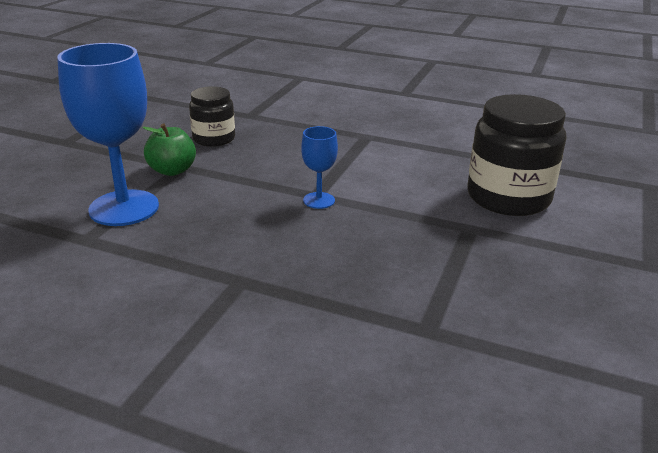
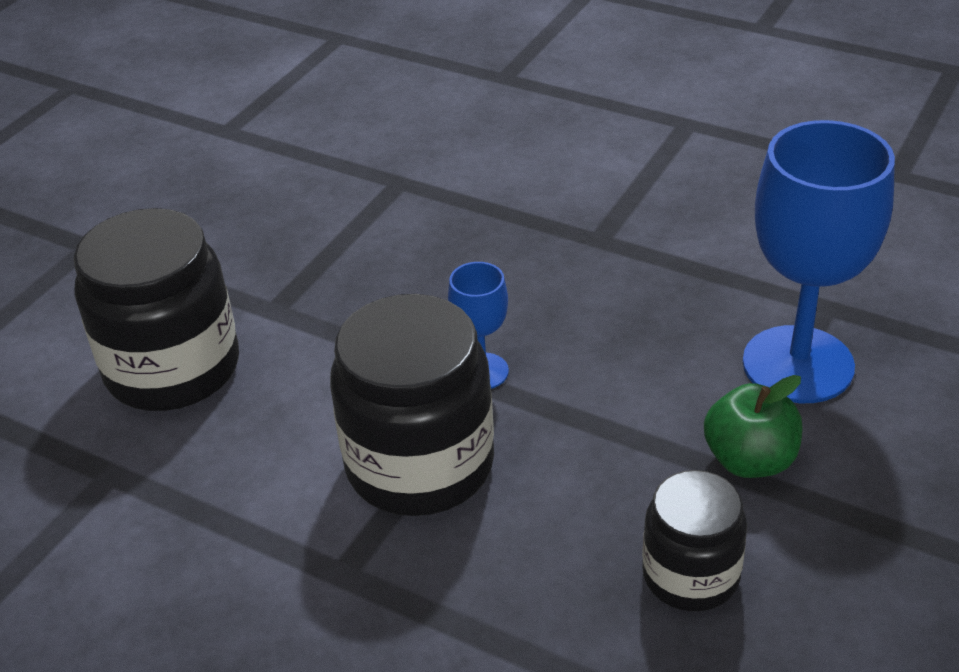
camera: 170 degrees left, 10 degrees up
none -> black jar [330,294,494,516]

